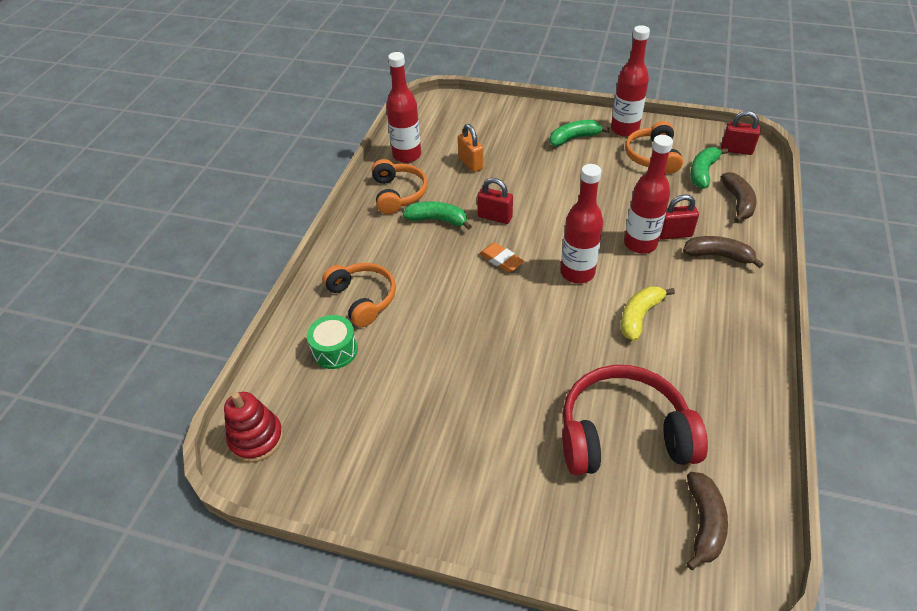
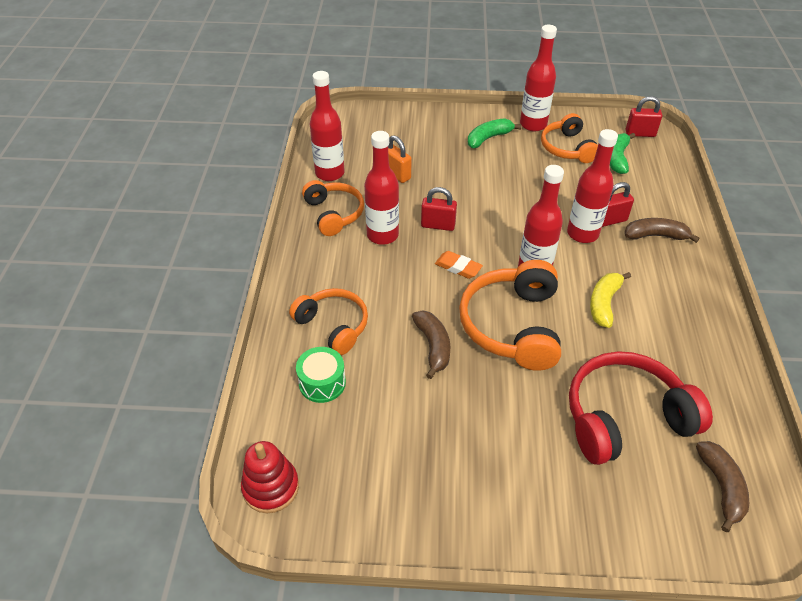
camera: 15 degrees left, 0 degrees up
green banana [403,201,472,230] -> red bottle [364,131,399,245]
brown banana [721,172,757,223] -> brown banana moved to [412,310,450,379]
none -> orange headphones [459,260,561,371]

